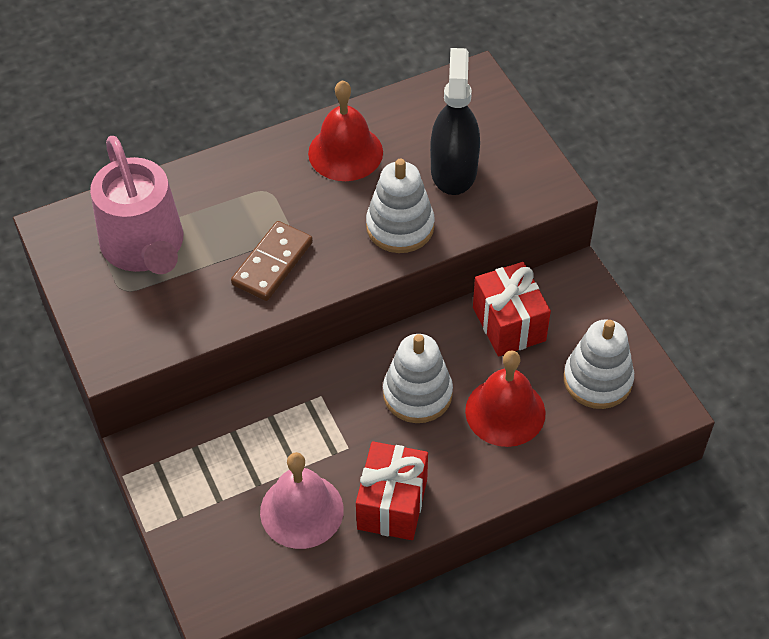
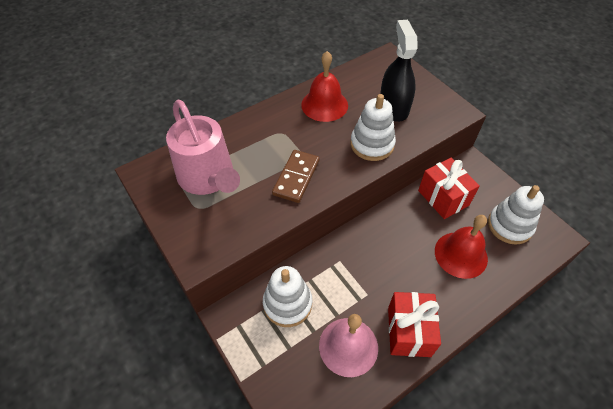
camera: 10 degrees left, 0 degrees up
white stacking toy [383,334,453,423] -> white stacking toy moved to [263,266,312,327]

